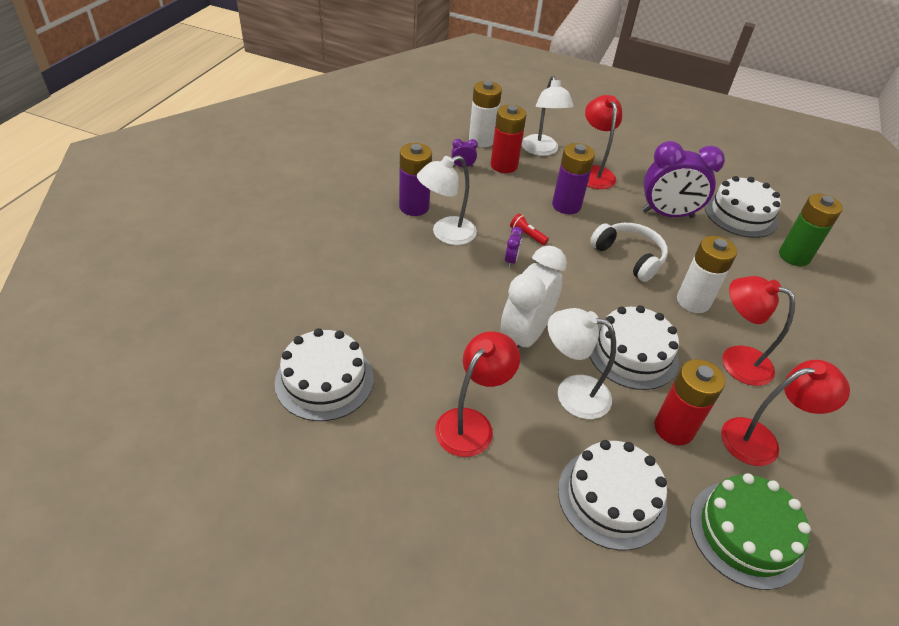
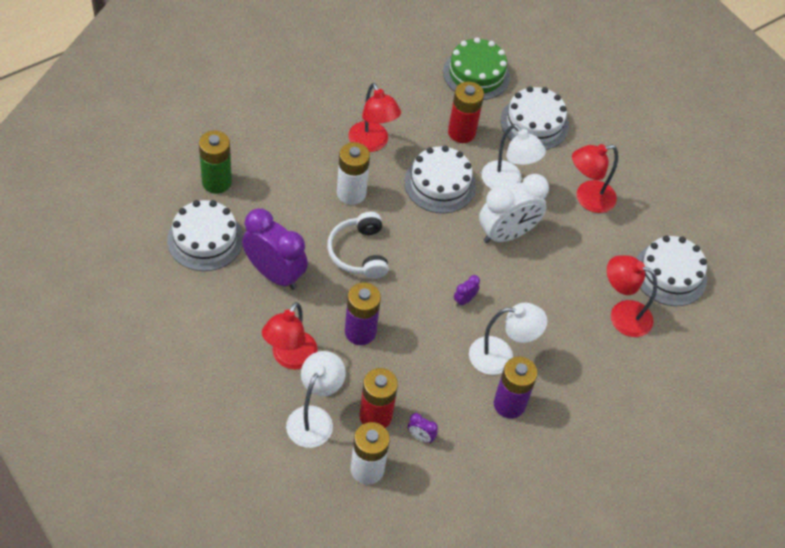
camera: 150 degrees left, 10 degrees up
red flashlight [510,213,549,245] -> none
red lamp [721,360,850,466] -> red lamp moved to [607,255,657,337]

